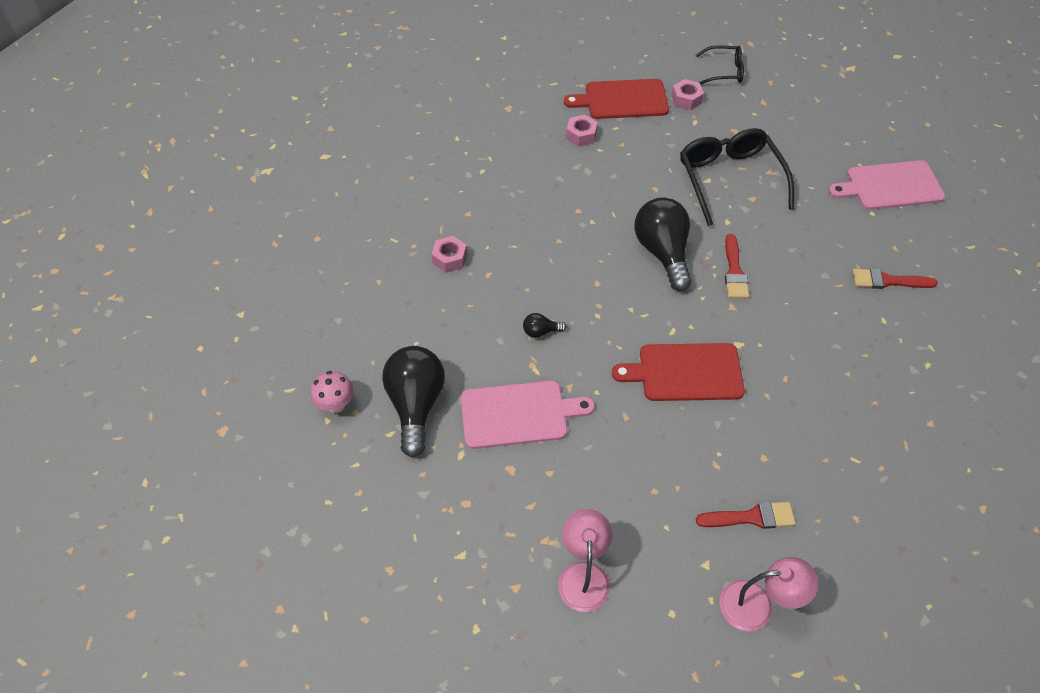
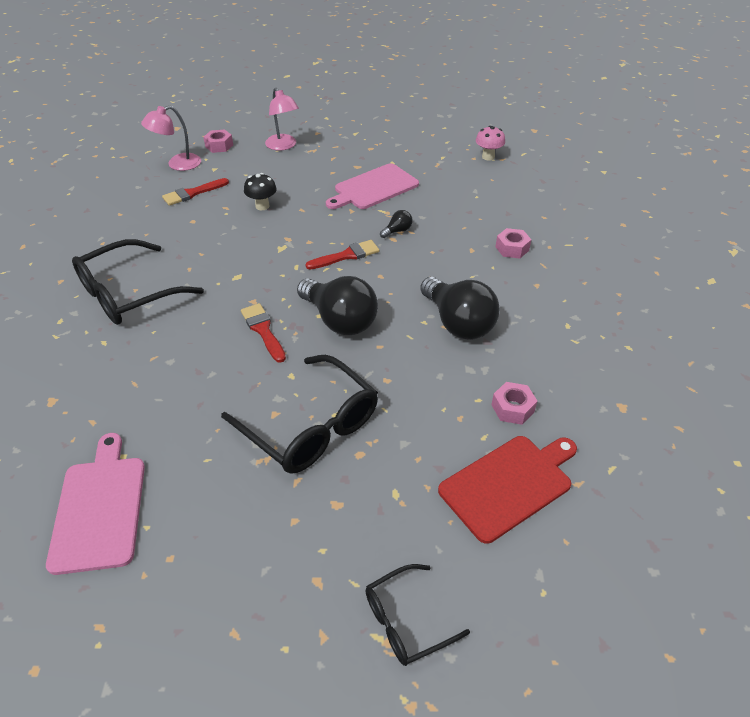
camera: 150 degrees right, 10 degrees down
black light bulb [382,346,445,458] -> black light bulb moved to [420,277,500,340]
red cutting board [612,343,745,401] -> none
pink nut [671,79,704,110] -> pink nut moved to [203,130,233,153]
pink cutting board [828,160,945,210] -> pink cutting board turned 60 degrees counterclockwise [46,433,145,575]
red brush [852,268,938,289] -> red brush moved to [305,240,380,270]
none -> black glasses [72,239,204,325]
none -> black mushroom [244,173,277,210]

